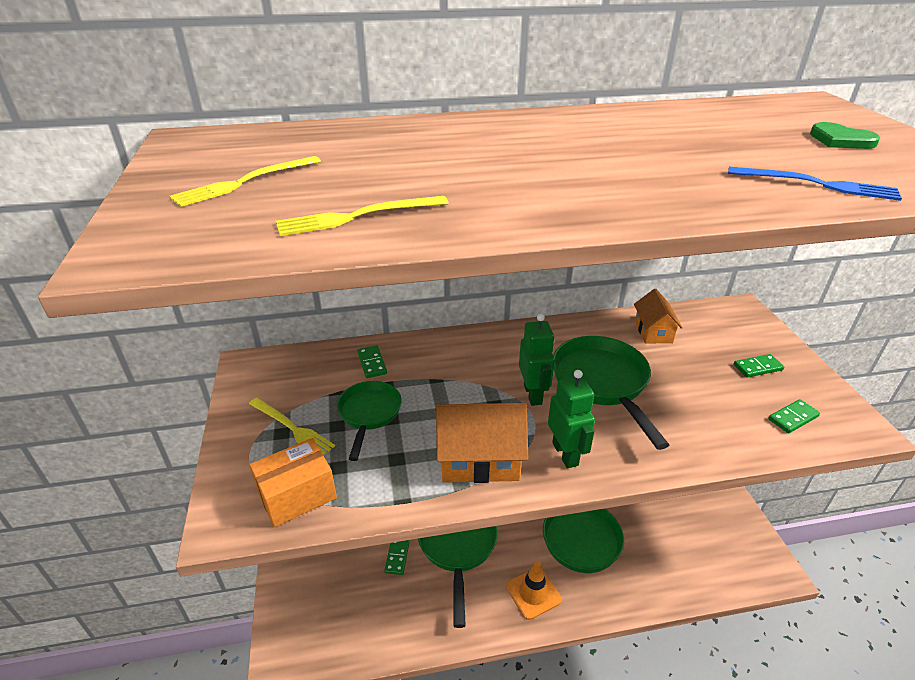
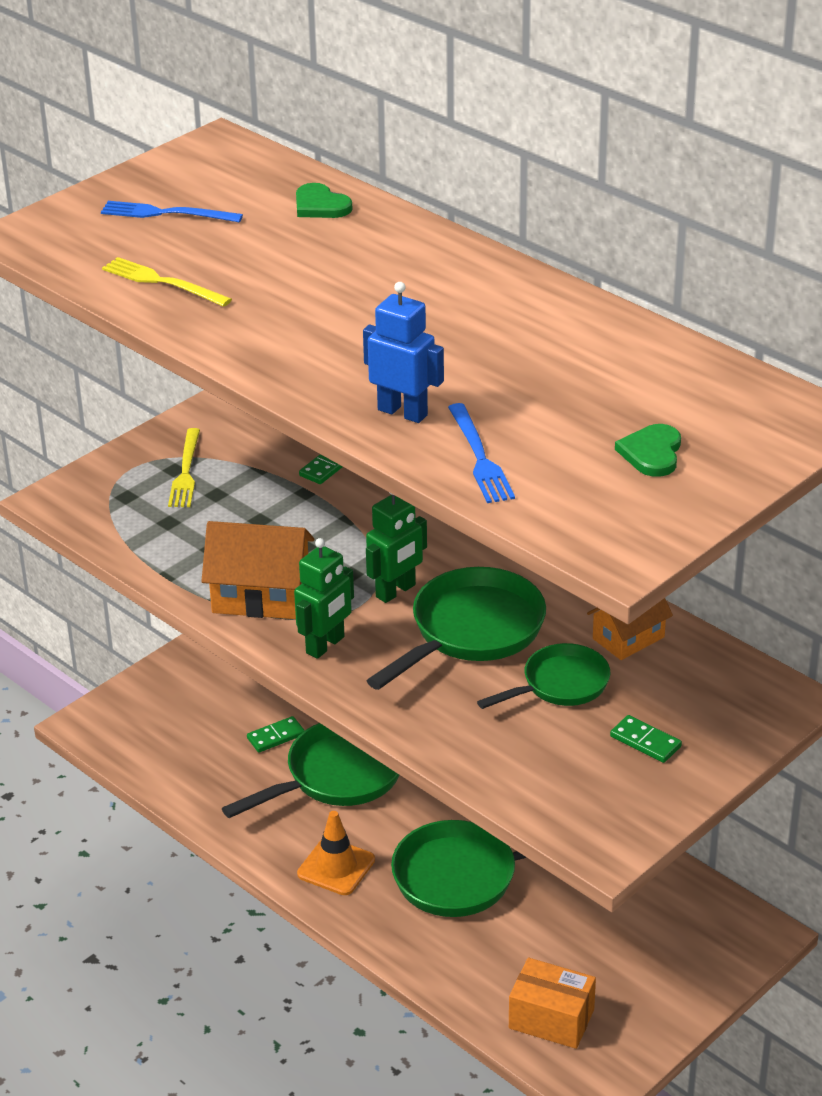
camera: 55 degrees right, 0 degrees up
yellow fork [169,156,321,207] -> blue fork [101,201,243,222]
orange box [249,438,337,527] -> orange box moved to [509,958,596,1049]
green pan [337,381,402,461] -> green pan moved to [477,643,610,709]
orange house [436,403,528,483] -> orange house turned 45 degrees counterclockwise [201,521,314,619]
green domino [768,399,820,433] -> none
none -> green heart [296,183,352,218]
none -> blue robot [363,282,444,423]

